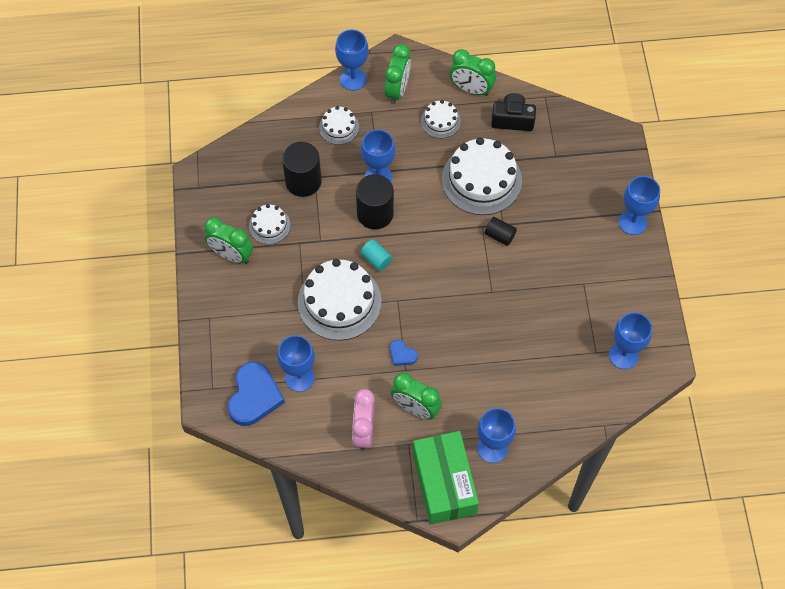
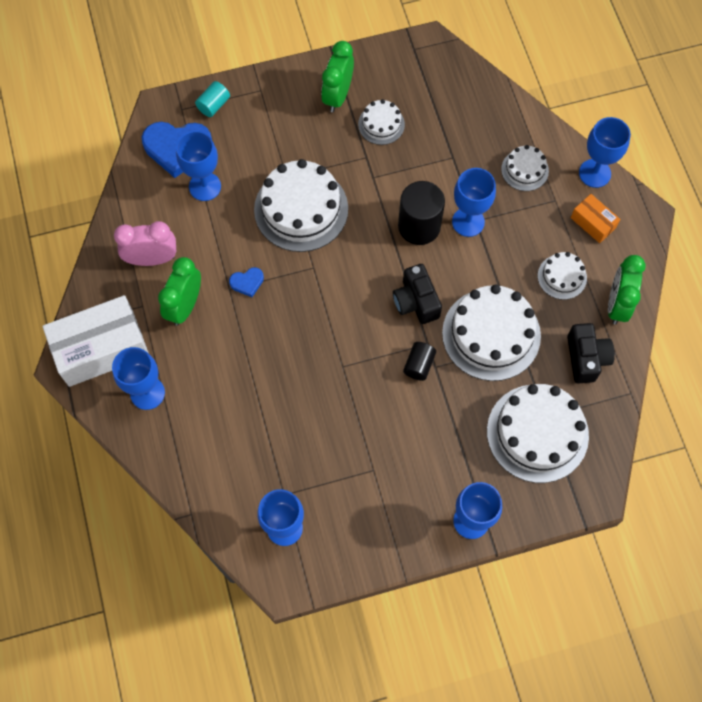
camera: 80 degrees right, 5 degrees up
black cylinder [282,142,322,197] -> none
turquoise cylinder [360,239,392,271] -> turquoise cylinder moved to [195,81,230,117]
green clock [384,44,411,104] -> orange box [571,194,621,243]
blue heart [390,340,418,366] -> blue heart turned 135 degrees counterclockwise [229,267,264,297]
green box [413,431,479,524] -> white box [42,295,149,387]
none -> black camera [393,264,442,324]
none -> white cake [487,384,589,483]

